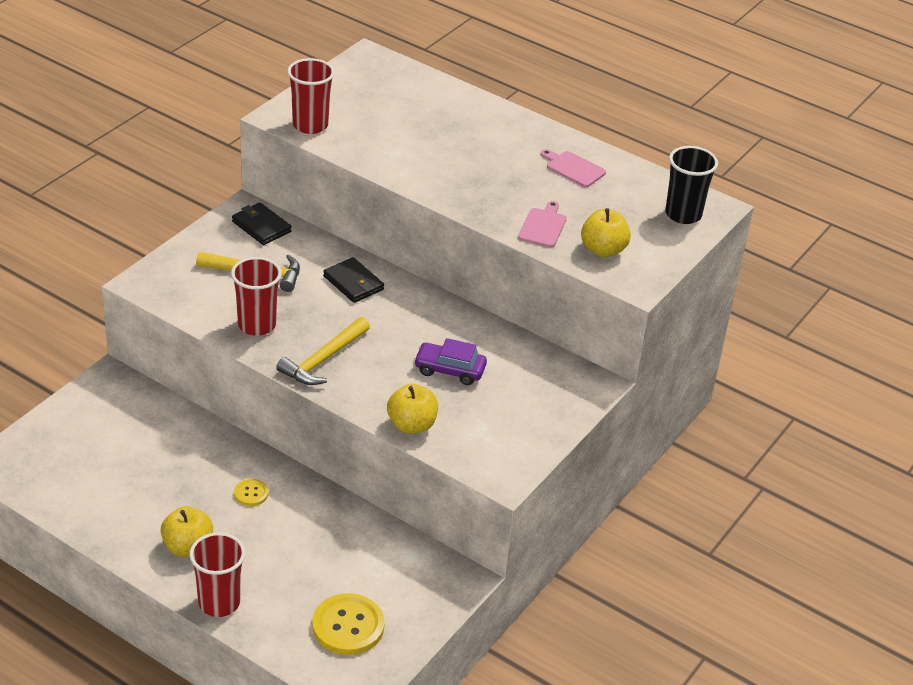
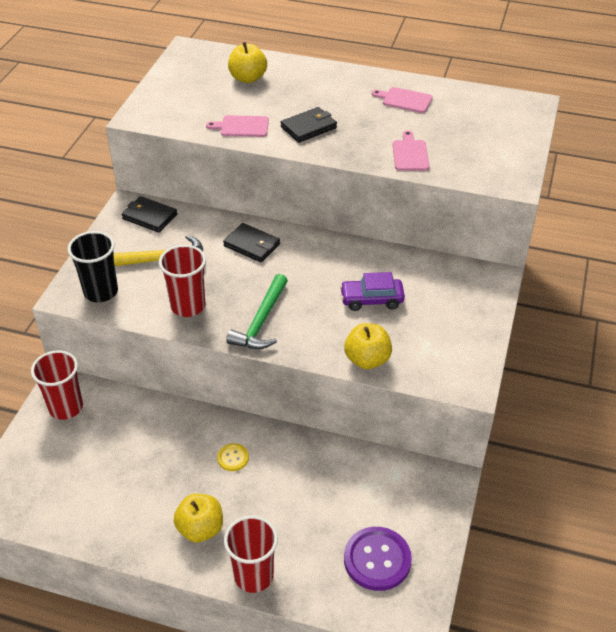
camera: 15 degrees left, 5 degrees up
yellow hammer [276,317,370,385] -> green hammer [226,274,288,349]
red cup [287,58,335,134] -> red cup moved to [31,350,83,420]
yellow button [312,593,385,655] -> purple button [344,527,412,591]
yellow apple [581,208,631,257] -> yellow apple moved to [228,42,267,83]
black cup [665,146,718,224] -> black cup moved to [67,231,118,303]
none -> pink cutting board [206,115,269,137]
none -> black wallet [281,107,337,143]

